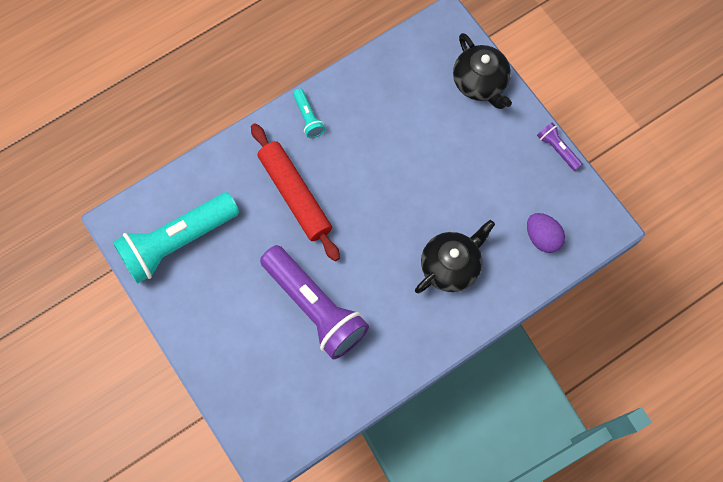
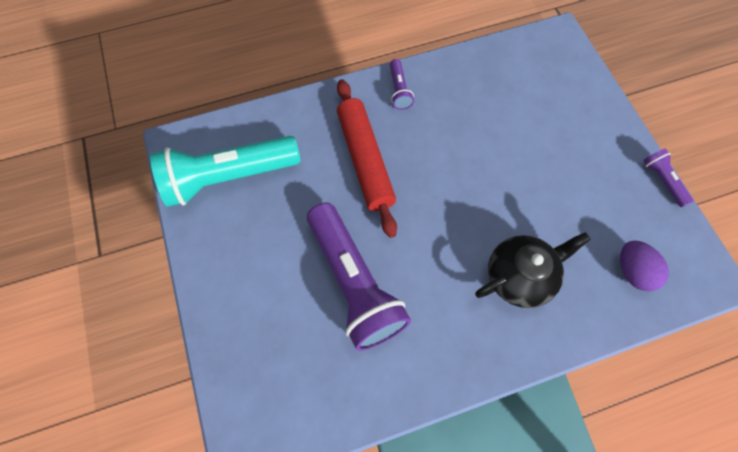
camera: 15 degrees right, 5 degrees down
turquoise flashlight [293,88,325,138] -> purple flashlight [390,59,414,110]
black teapot [453,33,512,109] -> none

